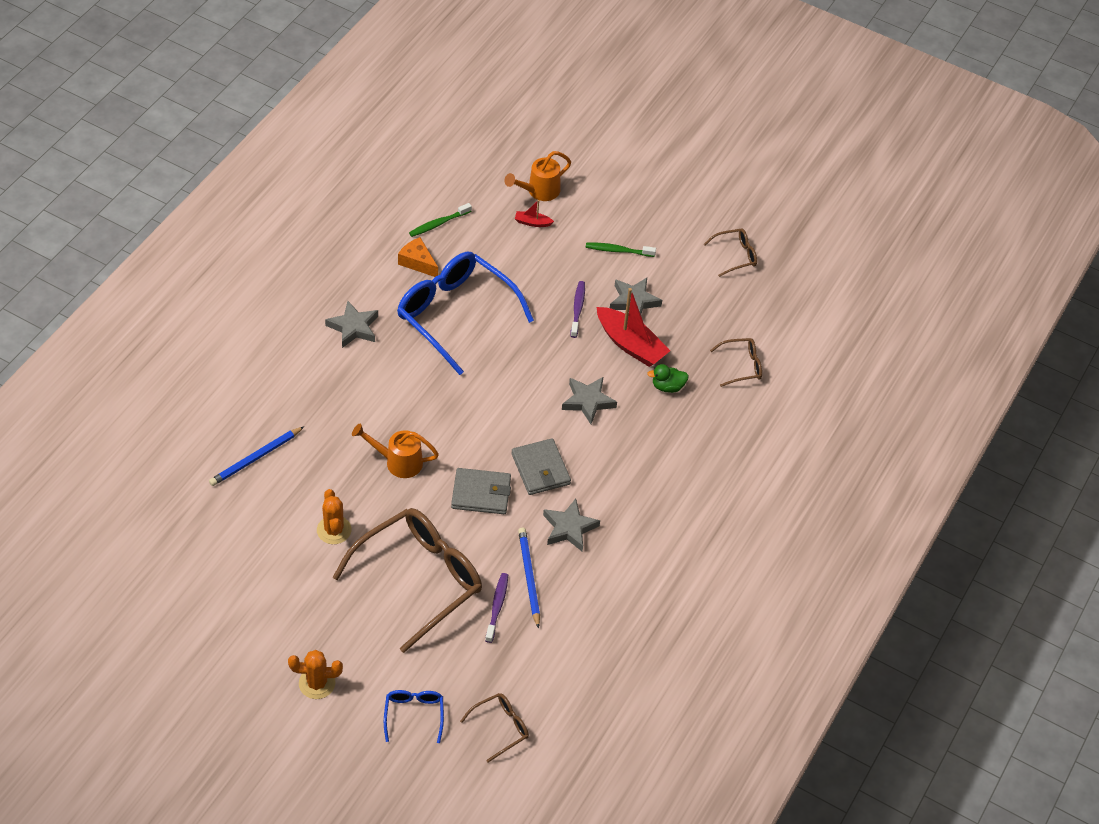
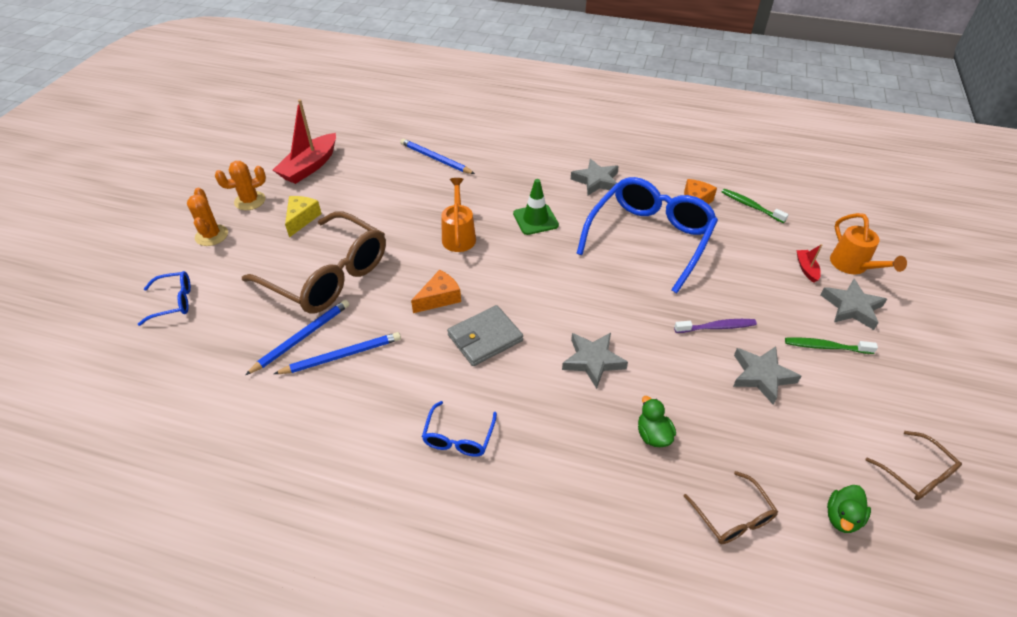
camera: 80 degrees right, 5 degrees down
orange cactus [317,489,352,544] -> orange cactus moved to [215,161,266,210]
grey wallet [451,468,511,514] -> orange cheese [411,270,461,313]
brown glasses [460,693,529,762] -> none
purple toothbrush [485,573,508,643] -> blue pencil [245,299,349,375]
orange watering can [504,151,571,201] -> orange watering can turned 150 degrees counterclockwise [830,213,907,274]
grey star [543,499,600,552] -> grey star moved to [821,279,887,330]
green toothbrush [586,243,656,257] -> green toothbrush turned 75 degrees counterclockwise [785,337,878,354]
red boat [597,288,670,367] -> red boat moved to [273,99,336,184]
none -> yellow cheese [285,196,322,237]
none -> blue glasses [422,401,497,457]
none -> green traffic cone [513,179,559,235]
none -> green duck [827,485,871,533]

